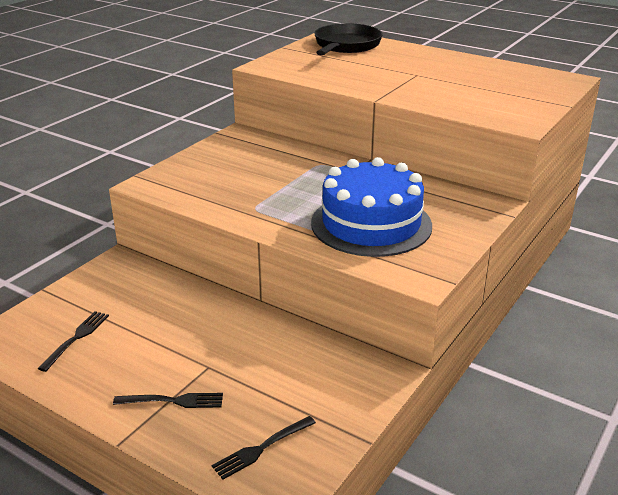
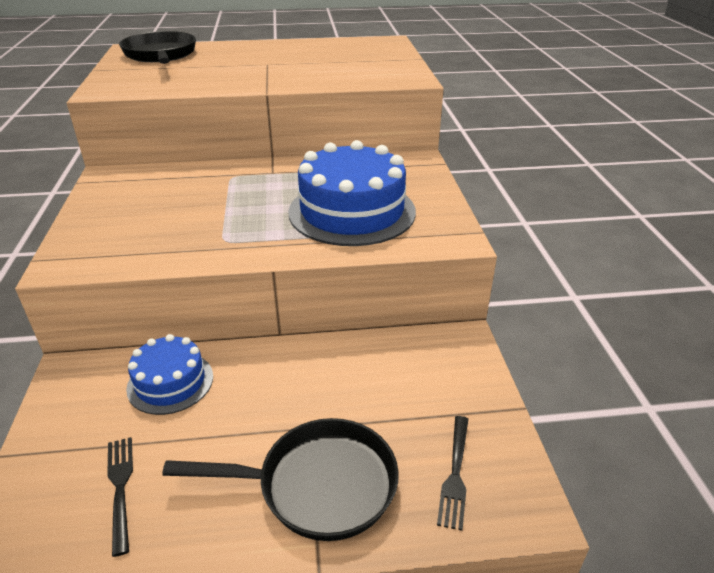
camera: 40 degrees left, 5 degrees up
black fork [113,393,223,408] -> black pan [162,418,399,541]
none -> blue cake [126,334,213,415]

